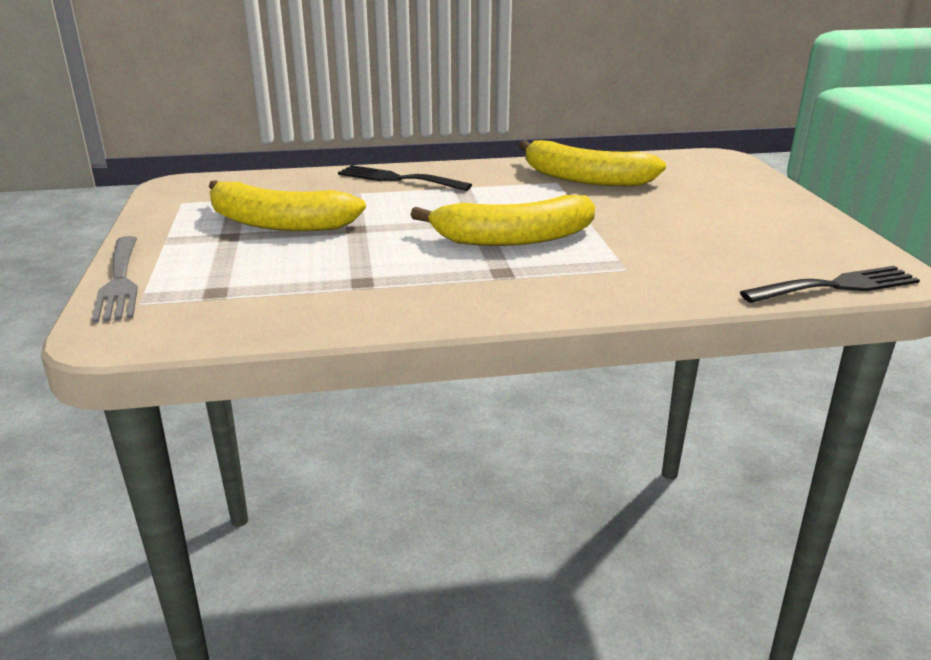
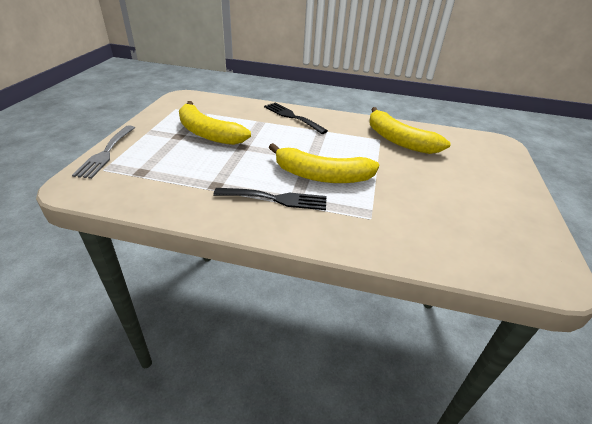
camera: 20 degrees right, 10 degrees up
black fork [740,266,920,303] -> black fork moved to [213,188,327,210]

